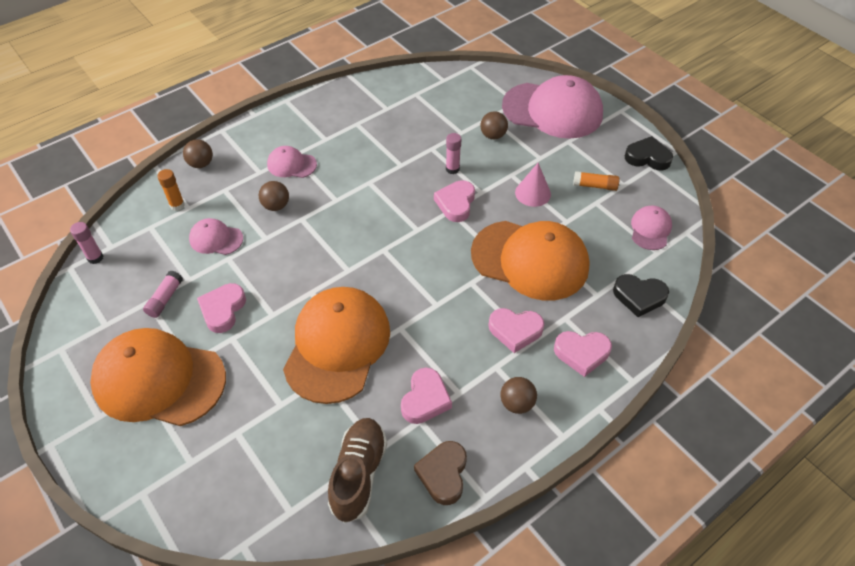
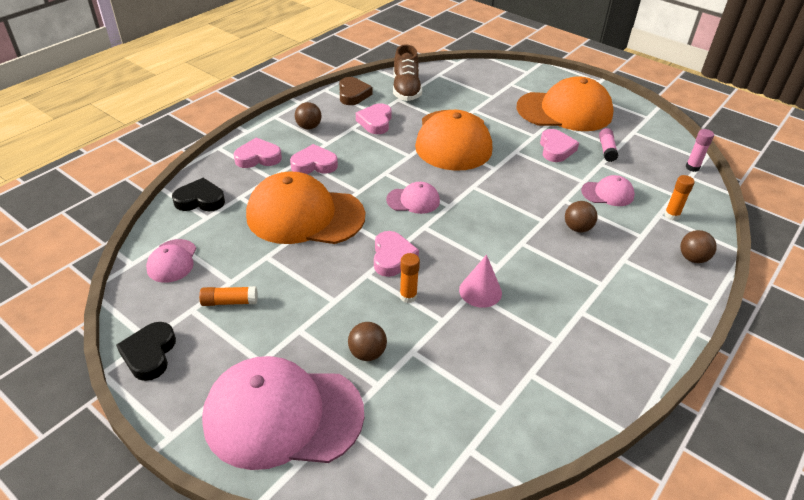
camera: 165 degrees right, 10 degrees down
pink cap [267,146,317,178] -> pink cap moved to [386,182,440,214]
pink glue stick [446,133,461,174] -> orange glue stick [400,253,420,303]
pink cone [515,163,551,207] -> pink cone moved to [459,255,502,308]
black heart [625,136,673,170] -> black heart turned 90 degrees clockwise [116,322,176,381]

